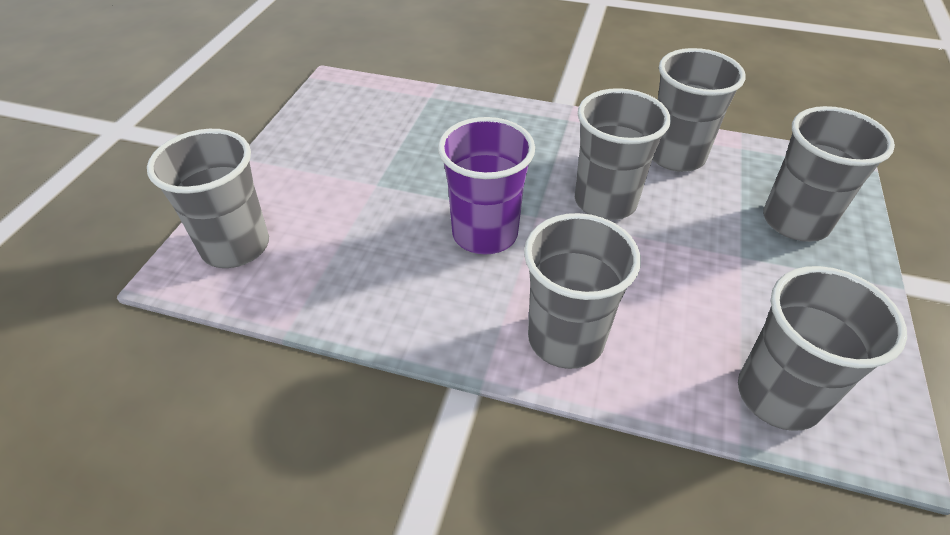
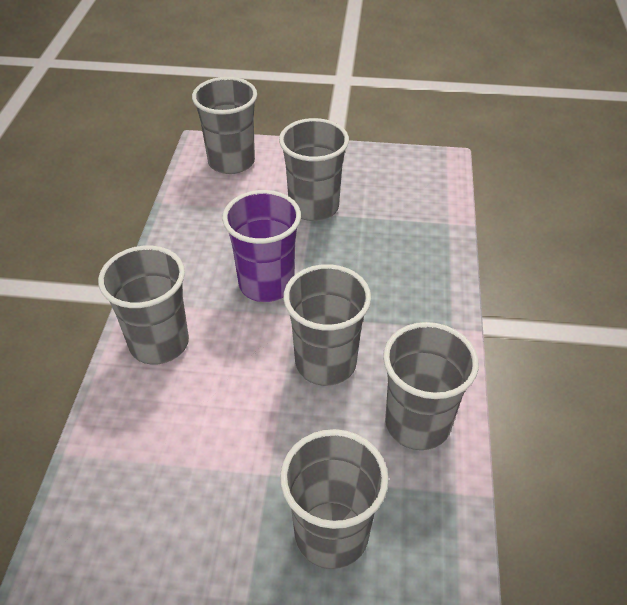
camera: 80 degrees right, 0 degrees up
grey cup [738,266,907,431] -> grey cup moved to [279,118,349,221]

